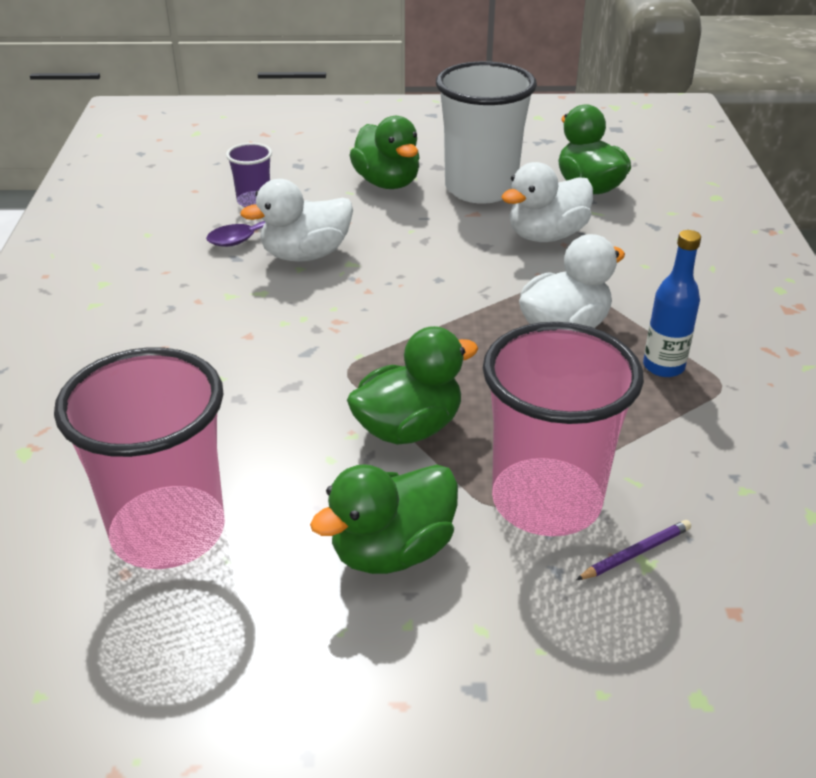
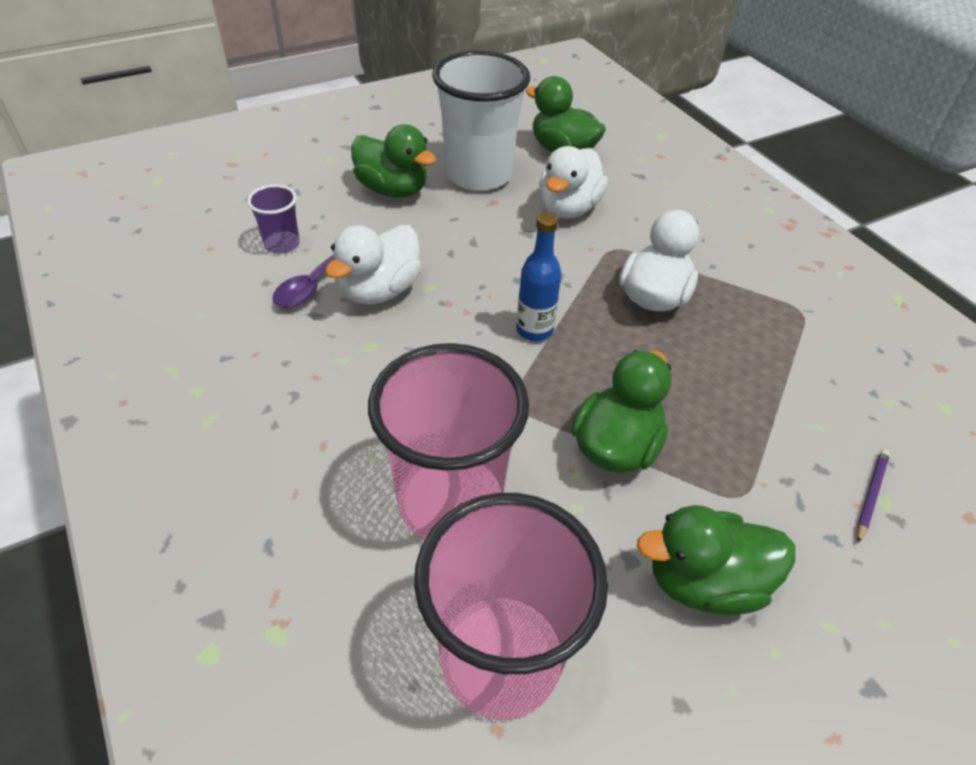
camera: 30 degrees left, 10 degrees up
green duck [310,464,458,574] -> green duck turned 60 degrees clockwise [637,505,795,615]
pink cup [483,322,644,536] -> pink cup moved to [368,343,529,540]
blue bottle [643,230,701,377] -> blue bottle moved to [516,212,561,341]

